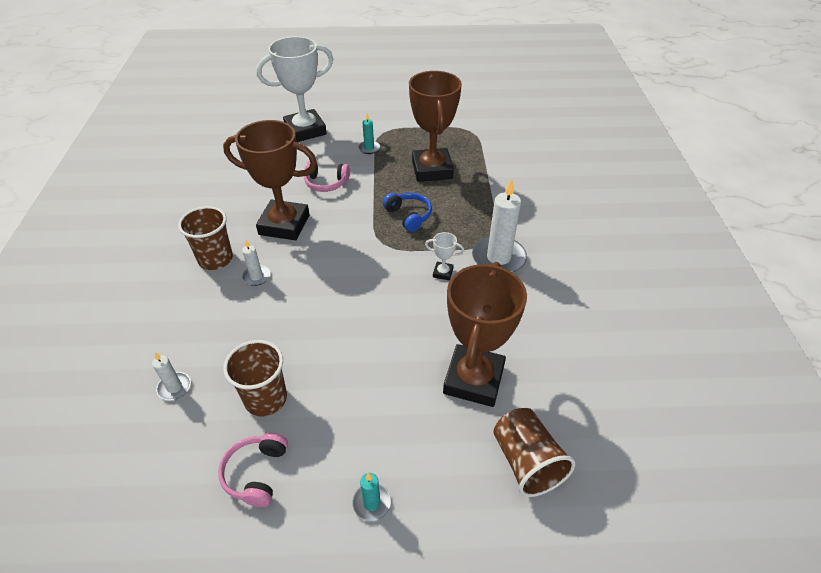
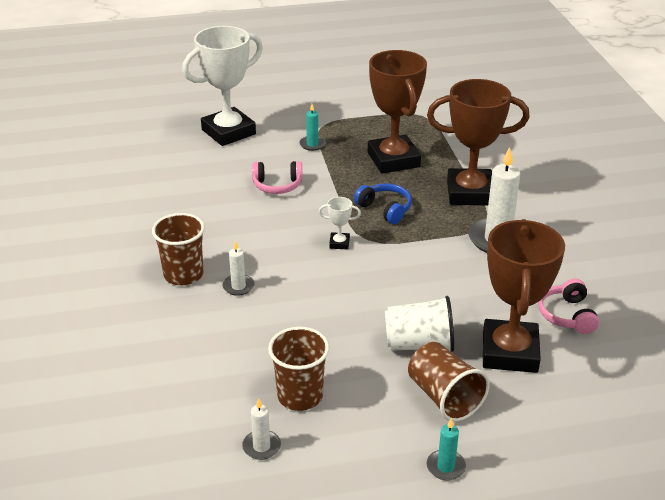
camera: 10 degrees left, 10 degrees down
white candle [152,353,191,400] -> white candle moved to [242,398,281,460]
pink headphones [218,433,288,507] -> pink headphones moved to [538,279,599,334]
brown trophy [223,120,317,240] -> brown trophy moved to [427,79,530,205]
white trophy [425,232,464,281] -> white trophy moved to [319,197,361,249]
brown cup [493,408,575,497] -> brown cup moved to [408,342,490,422]
none -> white cup [385,296,454,352]

